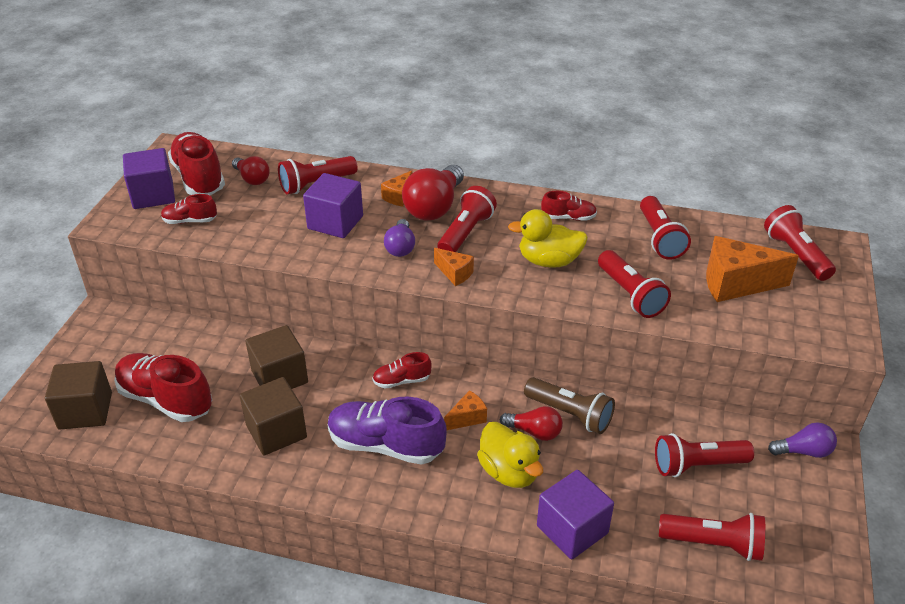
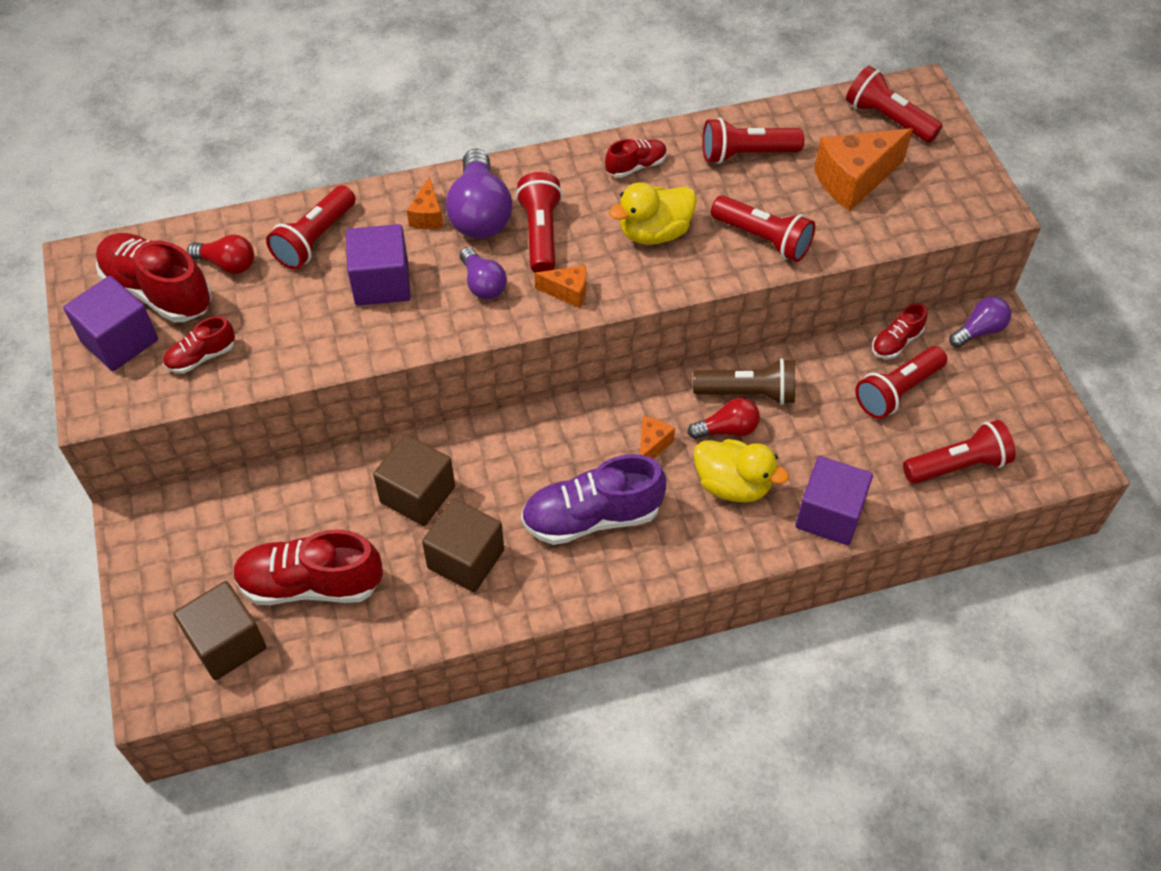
camera: 30 degrees left, 15 degrees up
red shoe [372,352,432,389] -> red shoe moved to [872,303,927,359]
red light bulb [402,165,464,221] -> purple light bulb [446,148,512,239]
red flashlight [640,196,691,260] -> red flashlight turned 120 degrees clockwise [702,118,804,164]

